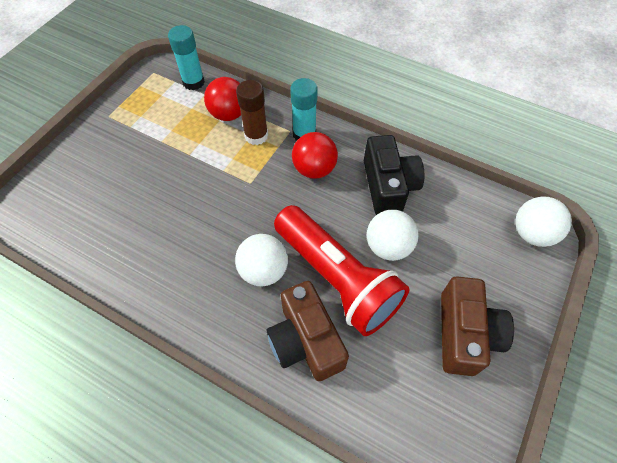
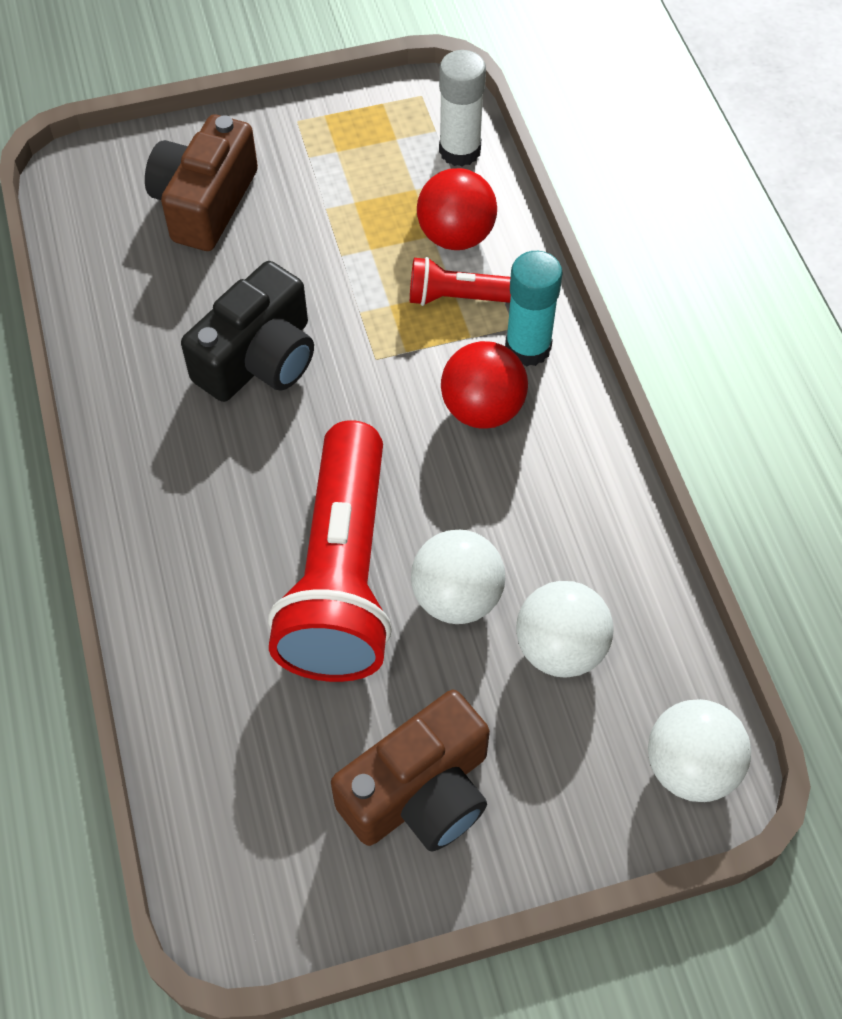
camera: 45 degrees right, 0 degrees up
turquoise glue stick [168,25,205,90] -> white glue stick [439,50,486,166]
white ball [235,234,288,287] -> white ball moved to [516,581,613,678]
brown glue stick [236,80,268,145] -> red flashlight [410,257,511,306]
brown camera [267,281,349,381] -> brown camera moved to [145,114,258,251]
black camera [364,135,425,215] -> black camera moved to [181,261,314,402]

